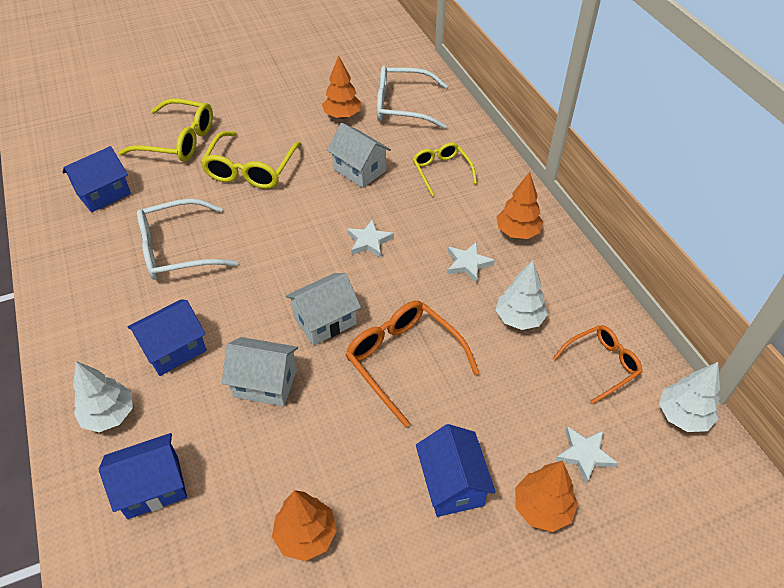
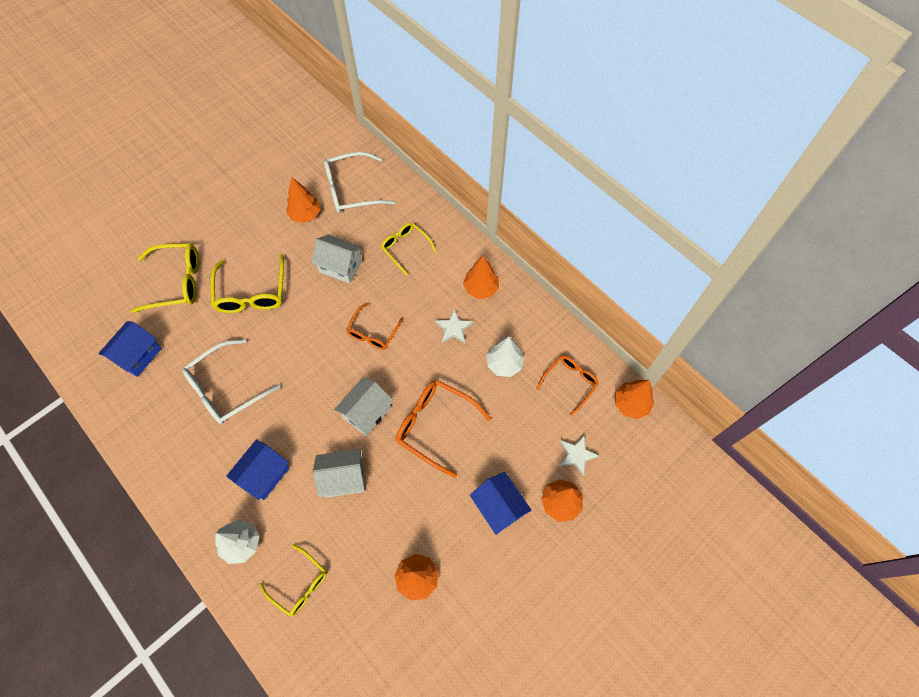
camera: 20 degrees left, 15 degrees up
blue house [99,433,187,519] -> yellow glasses [259,544,327,617]
white star [347,219,394,258] -> orange glasses [346,303,404,350]
white tree [659,362,720,432] -> orange tree [615,380,654,419]

